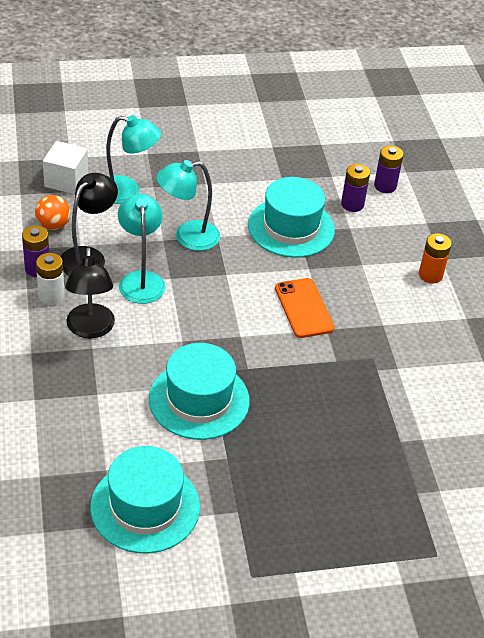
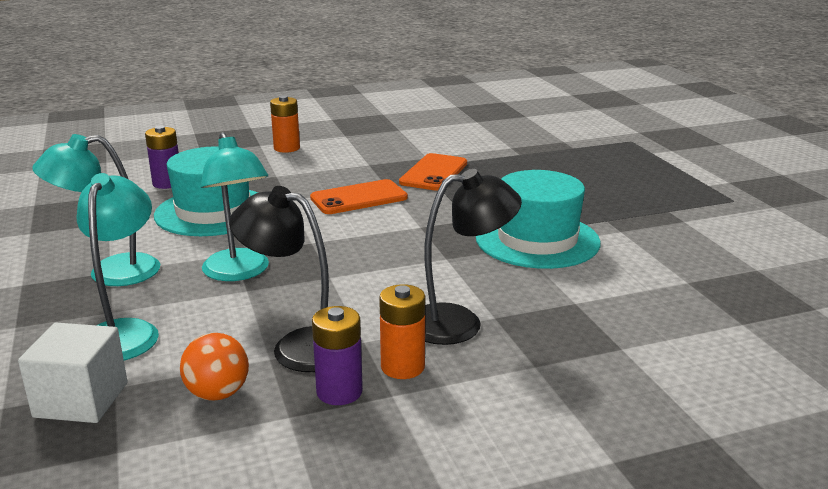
camera: 95 degrees left, 20 degrees down
white battery [36,253,65,305] -> orange battery [379,284,425,379]
turquoise hat [90,446,200,553] -> none
turquoise lamp [118,194,165,304] -> turquoise lamp moved to [32,134,160,286]
purple battery [374,146,404,193] -> none
none -> orange phone [399,153,467,191]

